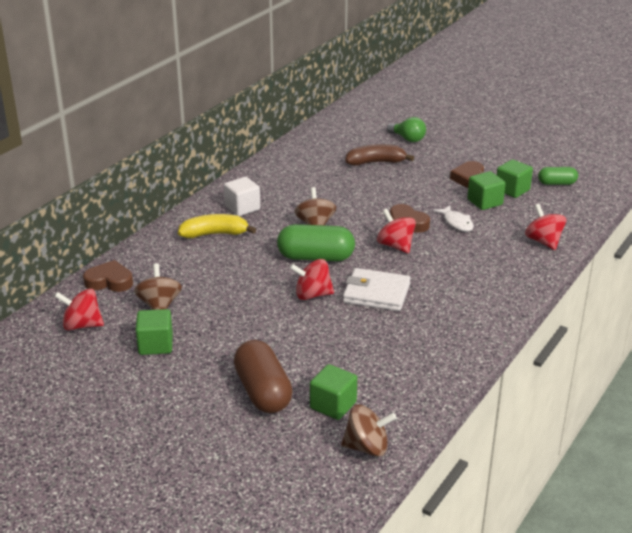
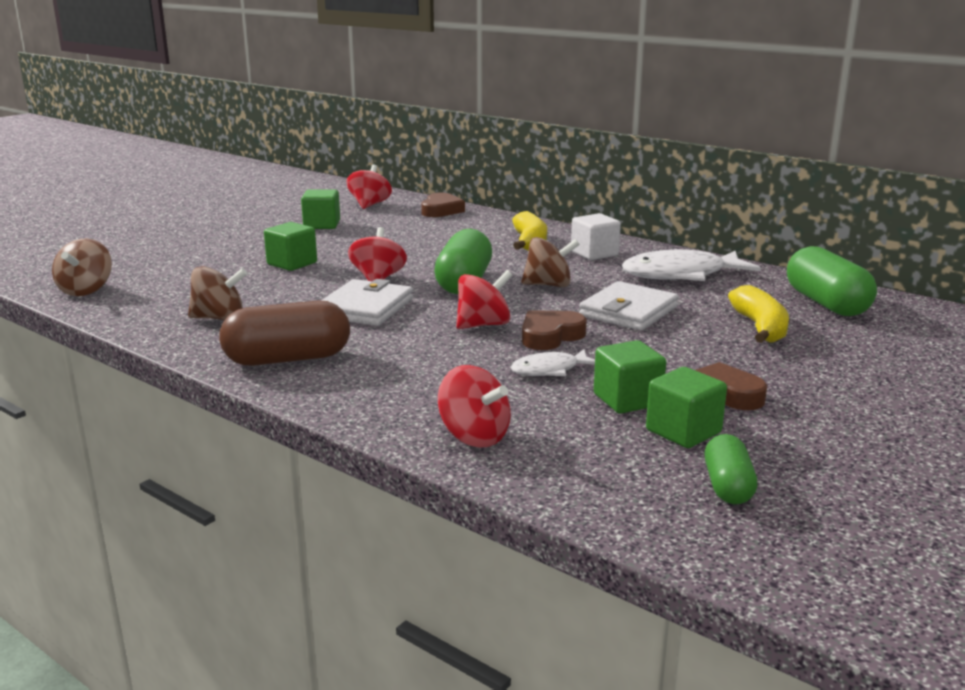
camera: 95 degrees right, 10 degrees down
brown spinning top [134,263,182,310] -> brown spinning top moved to [188,266,247,320]
brown capsule [234,340,293,413] -> brown capsule moved to [219,301,350,366]
green cube [310,364,357,420] -> green cube moved to [264,222,317,271]
brown banana [346,144,414,166] -> yellow banana [728,285,789,343]
green light bulb [387,117,426,142] -> none
red spinning top [525,204,567,250] -> red spinning top turned 60 degrees clockwise [438,365,511,448]
none -> white wallet [579,281,679,331]
none -> white fish [622,249,761,281]
none -> green capsule [787,246,877,316]

